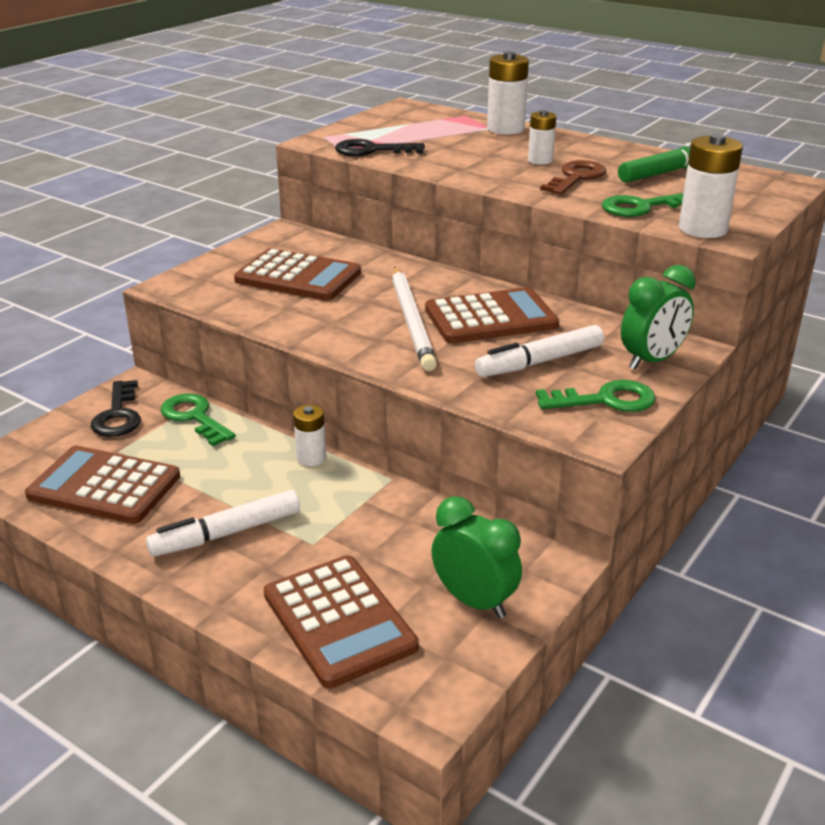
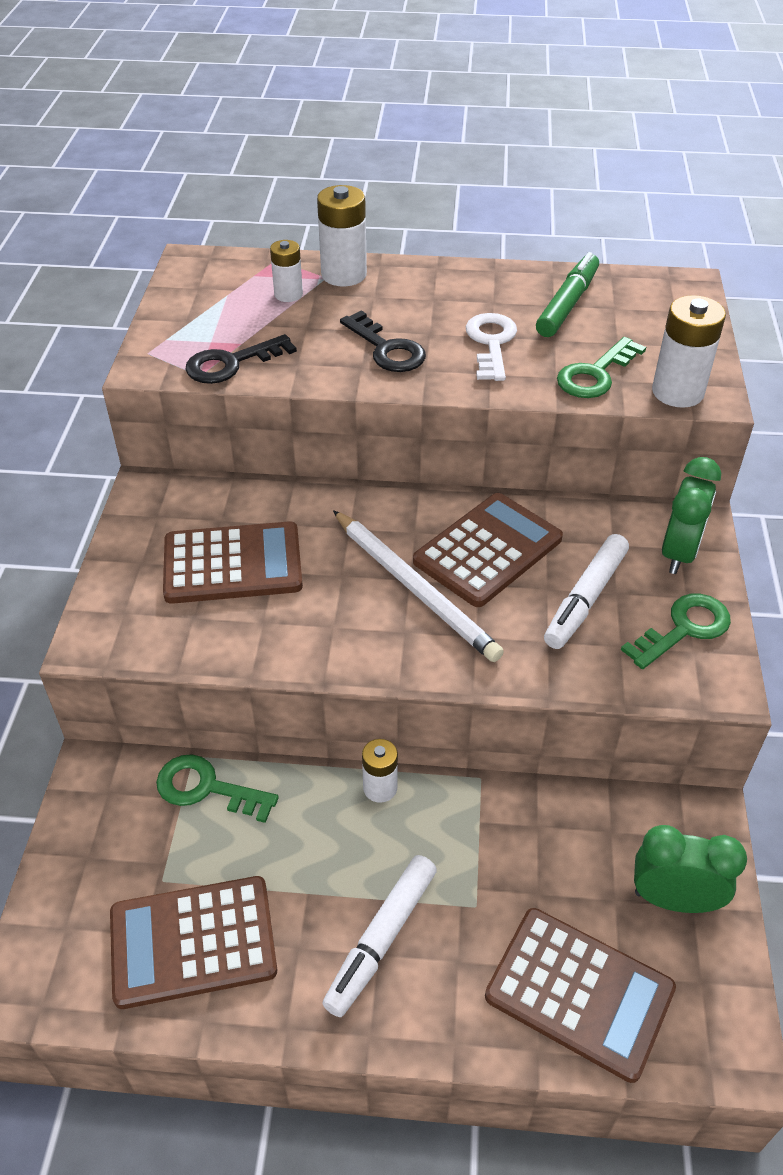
camera: 30 degrees left, 15 degrees up
black key [91,380,141,437] -> black key moved to [340,310,426,372]
white battery [528,110,556,165] -> white battery moved to [270,240,303,302]
brown key [540,160,606,195] -> white key [466,313,517,381]

